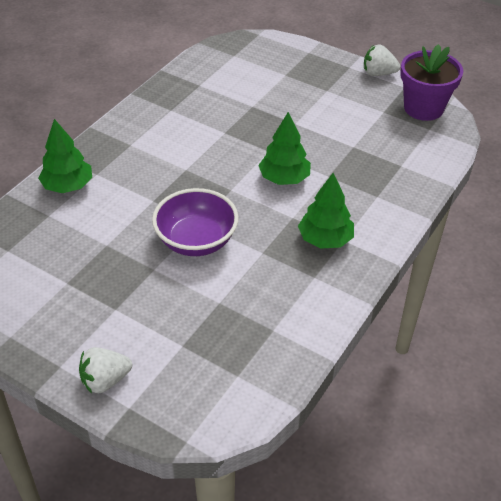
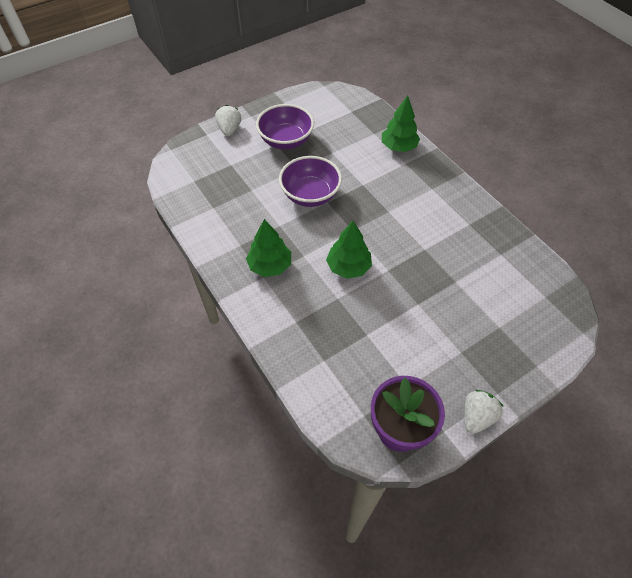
camera: 115 degrees right, 10 degrees up
none -> purple bowl [256,104,314,149]

